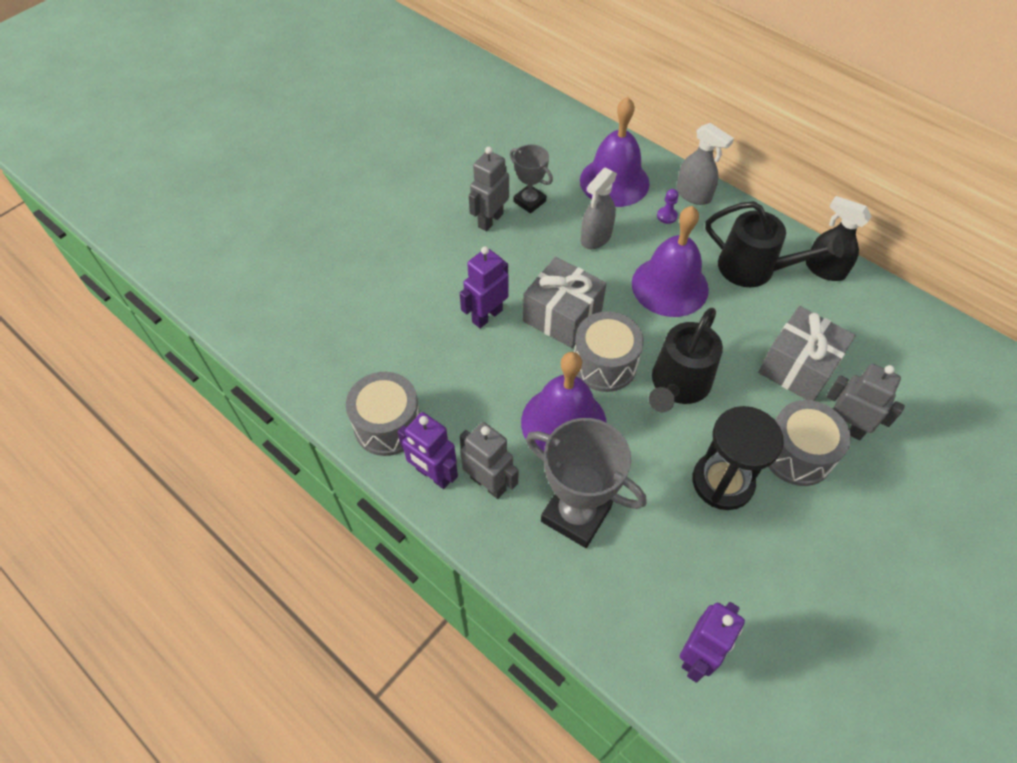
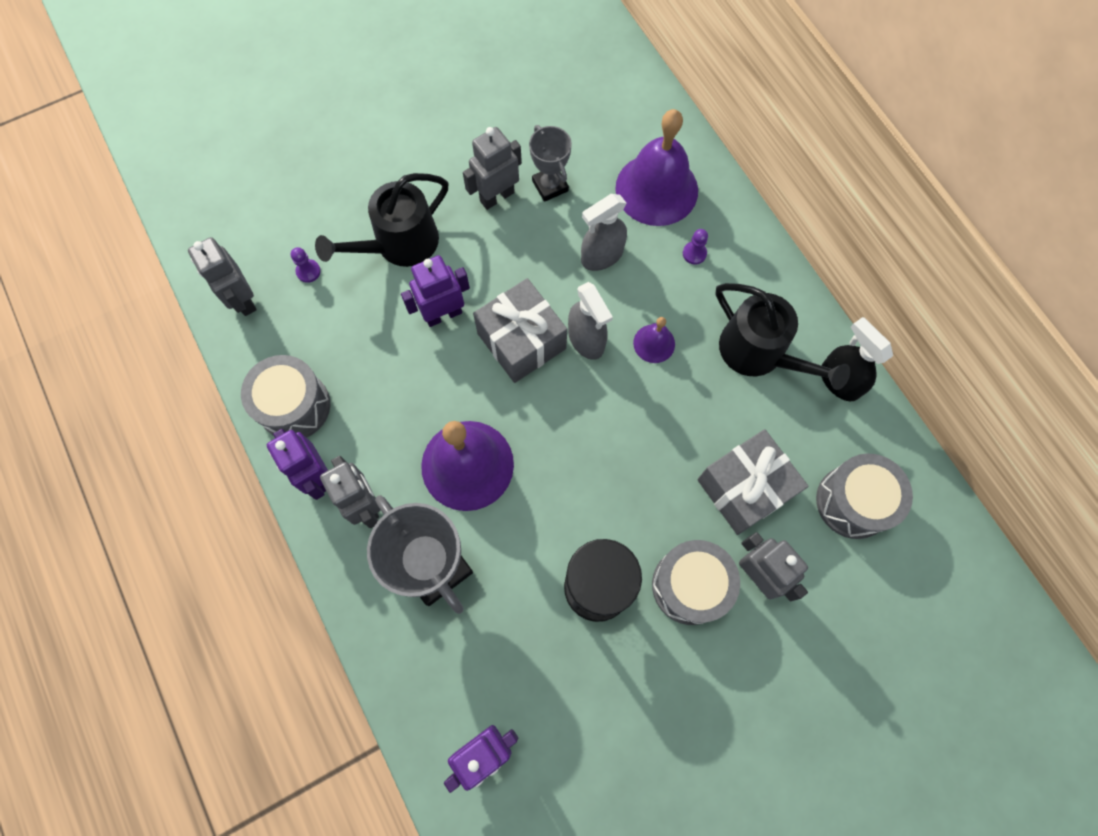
camera: 20 degrees right, 15 degrees up
grey drum [574,311,644,392] -> grey drum moved to [816,453,913,539]
purple bell [632,206,709,317] -> purple bell [633,317,675,363], size x0.47
black watering can [649,308,723,412] -> black watering can moved to [315,173,448,267]
grey spray bottle [676,123,734,205] -> grey spray bottle moved to [568,282,613,360]
none -> grey robot [188,237,257,316]
none -> purple pawn [291,247,321,283]

